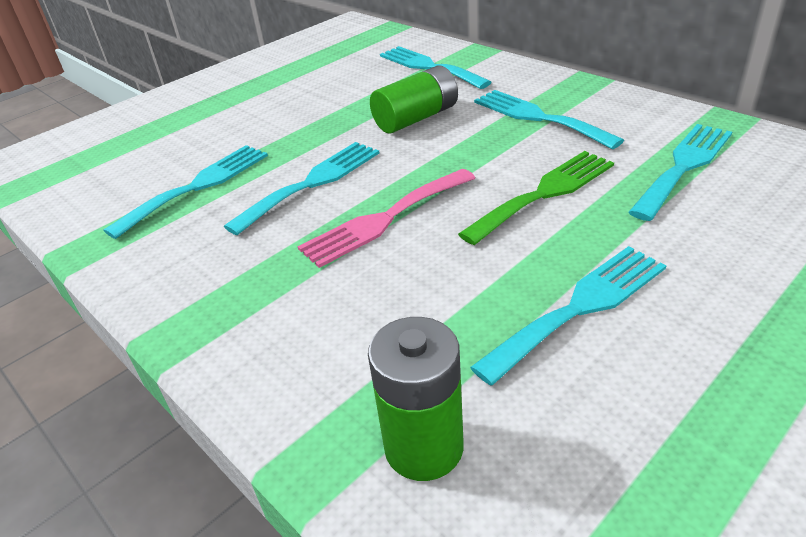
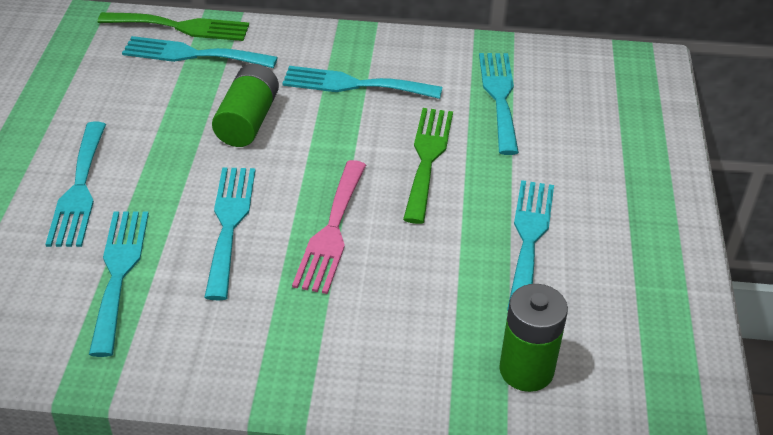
camera: 45 degrees left, 5 degrees up
none -> turquoise fork [45,122,106,247]
none -> green fork [98,12,249,41]

